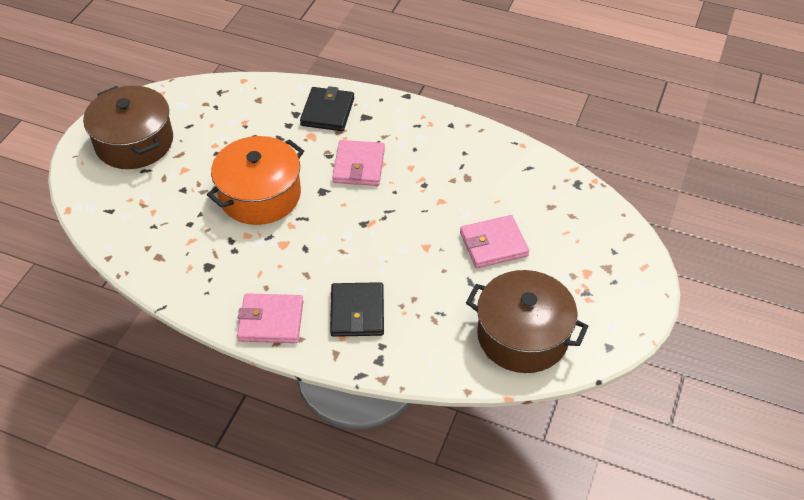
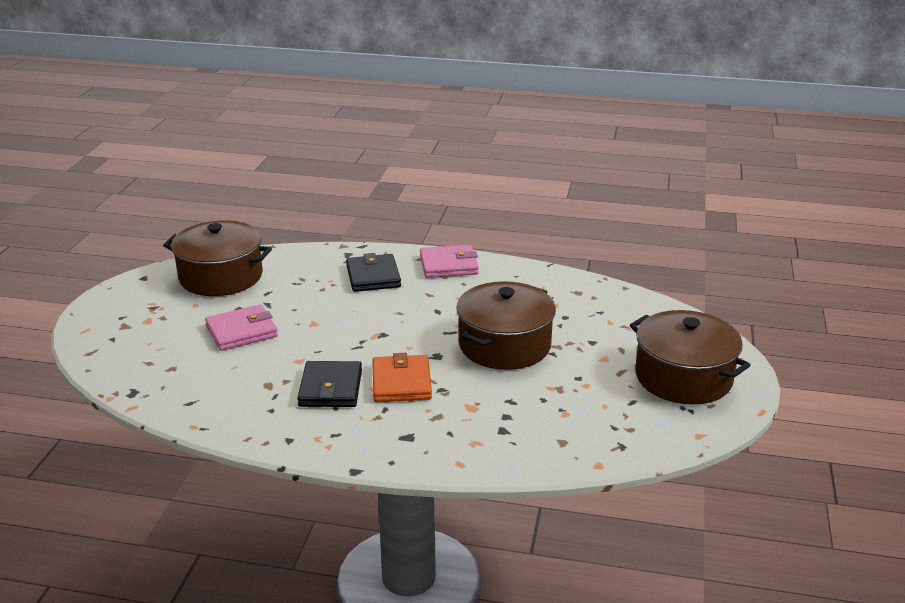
camera: 170 degrees right, 20 degrees down
orange pot [207,136,304,225] -> brown pot [456,281,556,370]
black wallet [300,86,354,131] -> black wallet moved to [297,361,362,407]
pink wallet [332,140,385,186] -> orange wallet [372,353,432,402]

